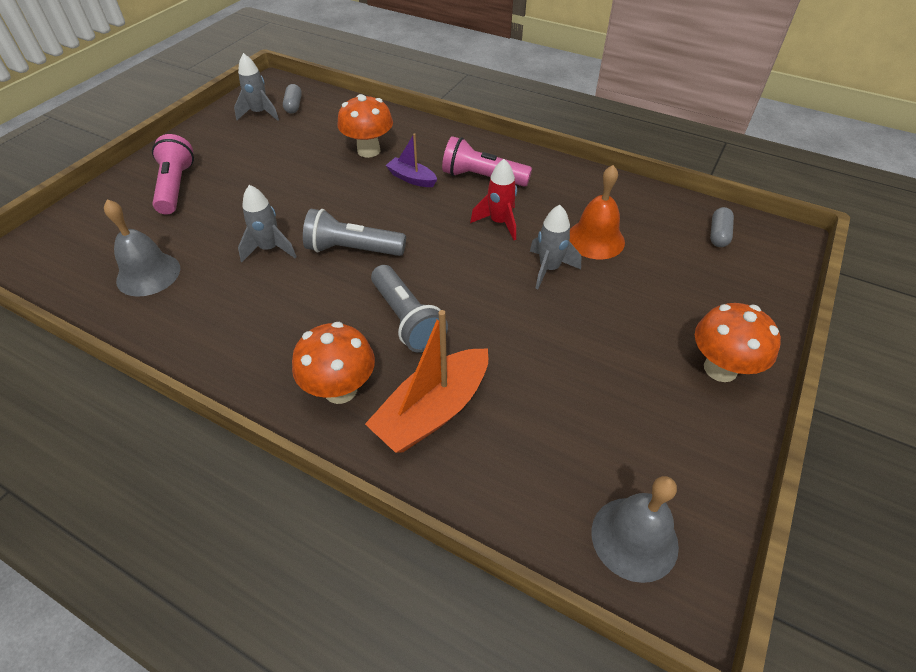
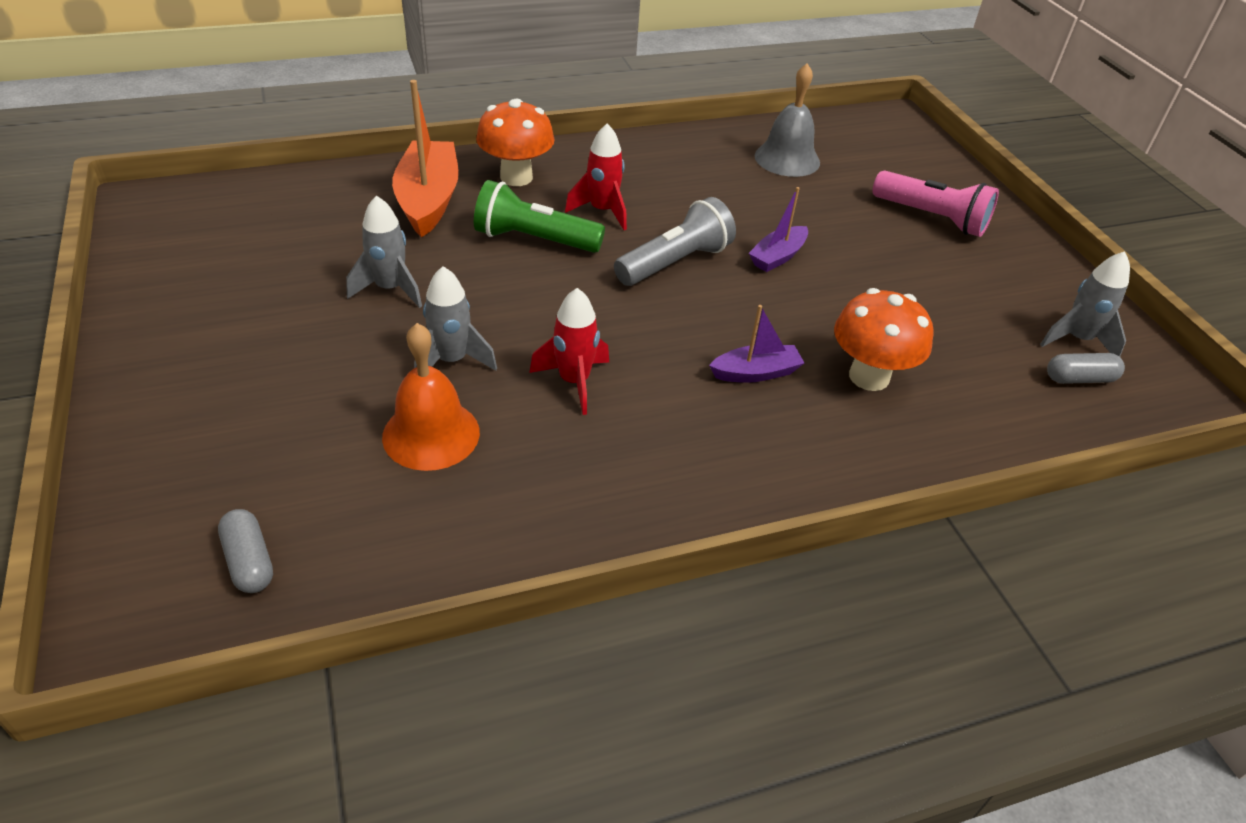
camera: 130 degrees right, 5 degrees down
grey rocket [238,185,297,262] -> grey rocket moved to [346,195,422,308]
grey capsule [283,84,302,114] -> grey capsule turned 45 degrees counterclockwise [1047,353,1125,384]
grey flashlight [371,265,448,353] -> green flashlight [474,180,605,253]
pink flashlight [442,136,532,187] -> none
grey bell [591,476,679,583] -> none
orange mushroom [695,303,781,382] -> none
none -> red rocket [565,124,627,230]
none -> purple boat [749,187,808,272]

